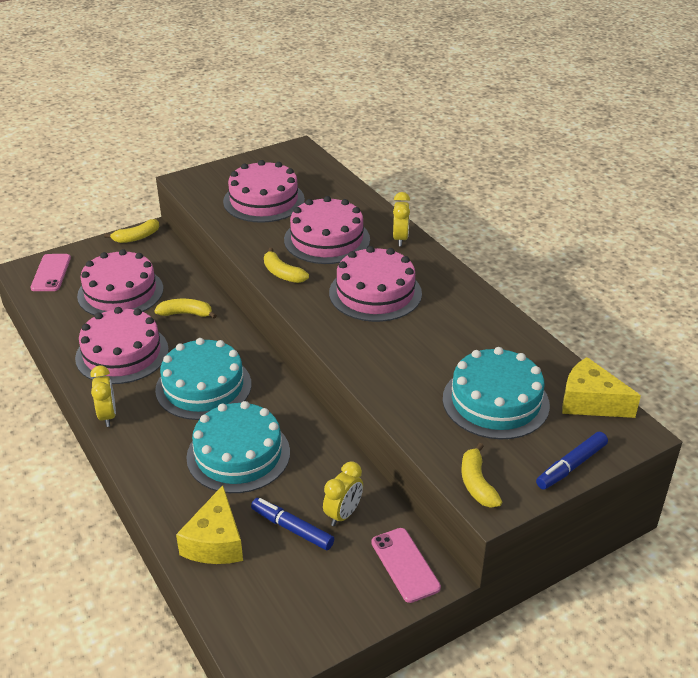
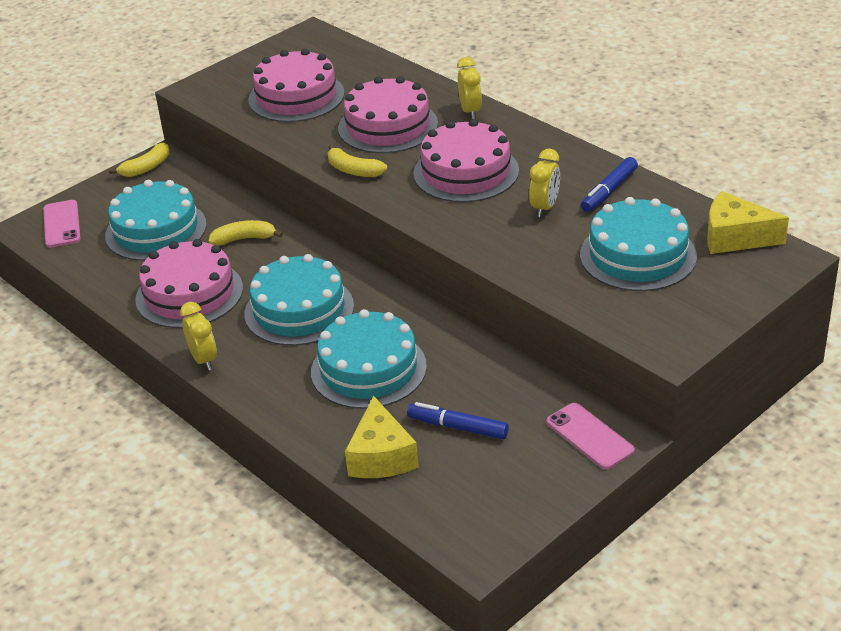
camera: 10 degrees left, 0 degrees up
pink cake [77,249,163,316] -> turquoise cake [105,180,207,261]
yellow clock [323,461,363,526] -> yellow clock moved to [529,149,560,217]
yellow banana [461,443,502,508] -> none
blue marker [536,432,608,489] -> blue marker moved to [581,157,638,212]

